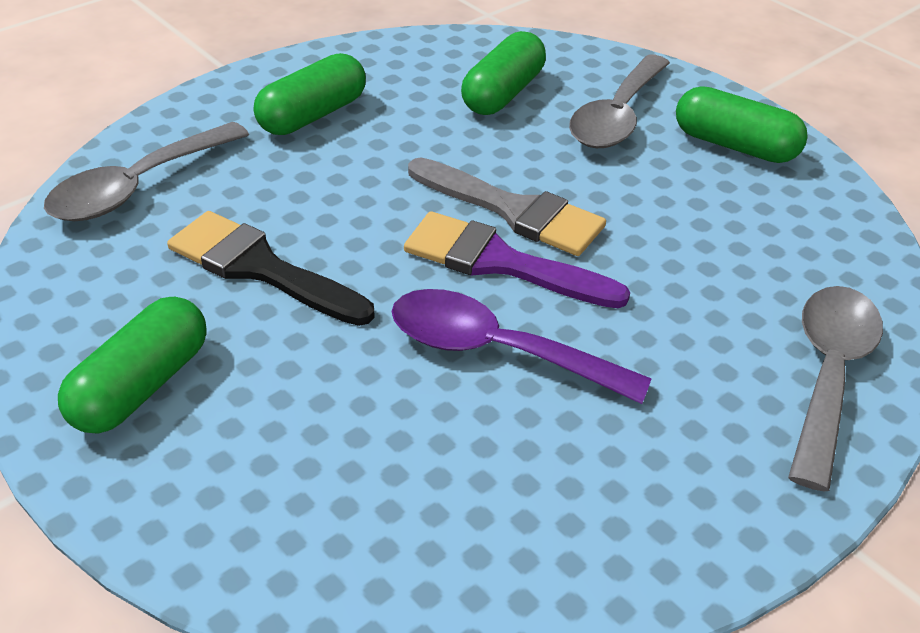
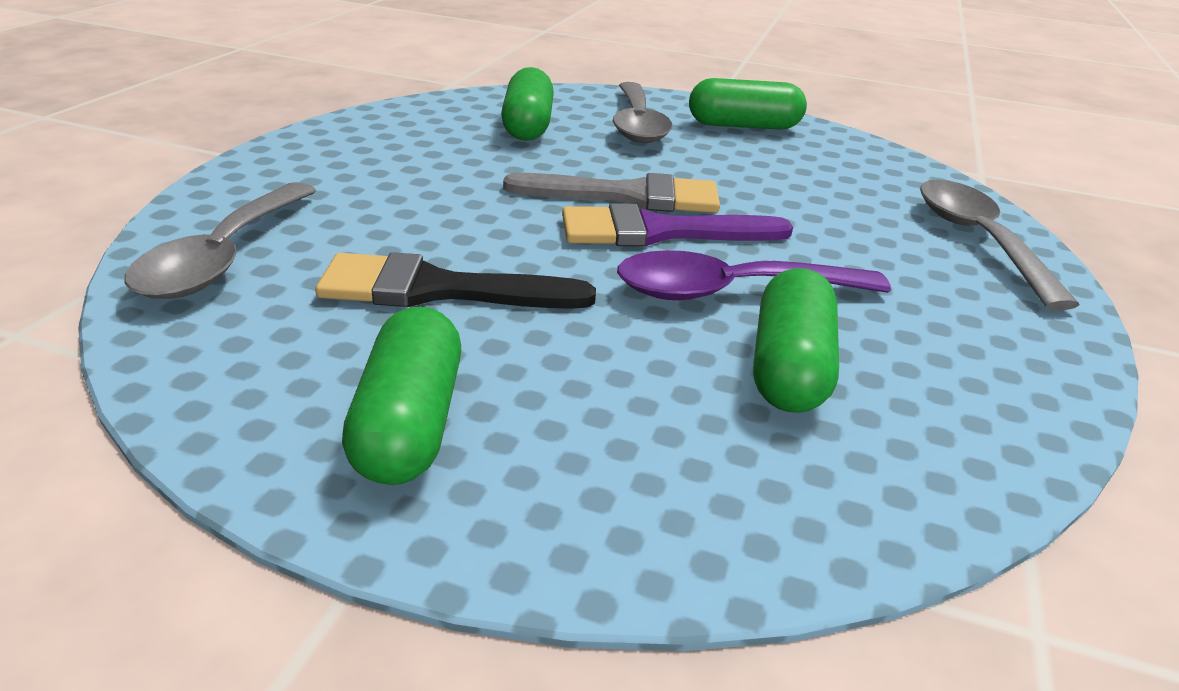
camera: 30 degrees left, 10 degrees down
green capsule [254,53,366,135] -> green capsule moved to [753,268,839,413]

